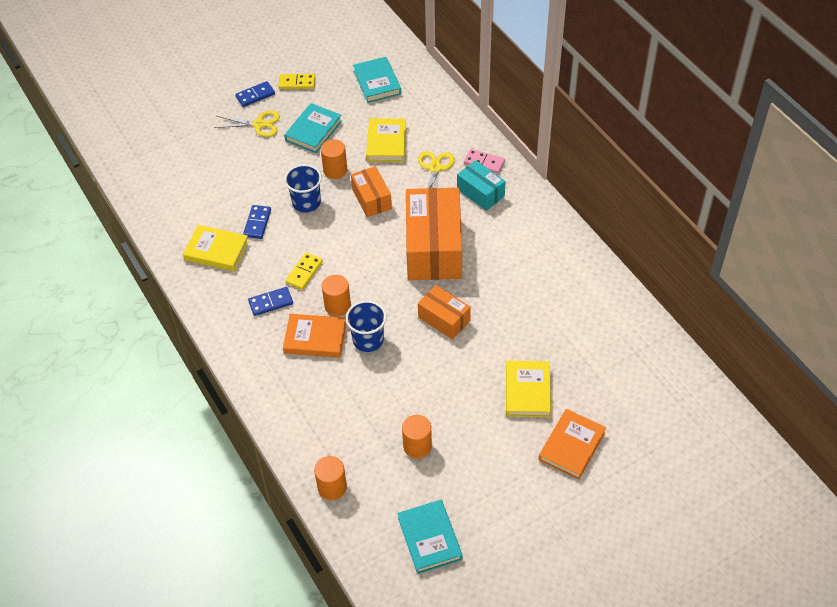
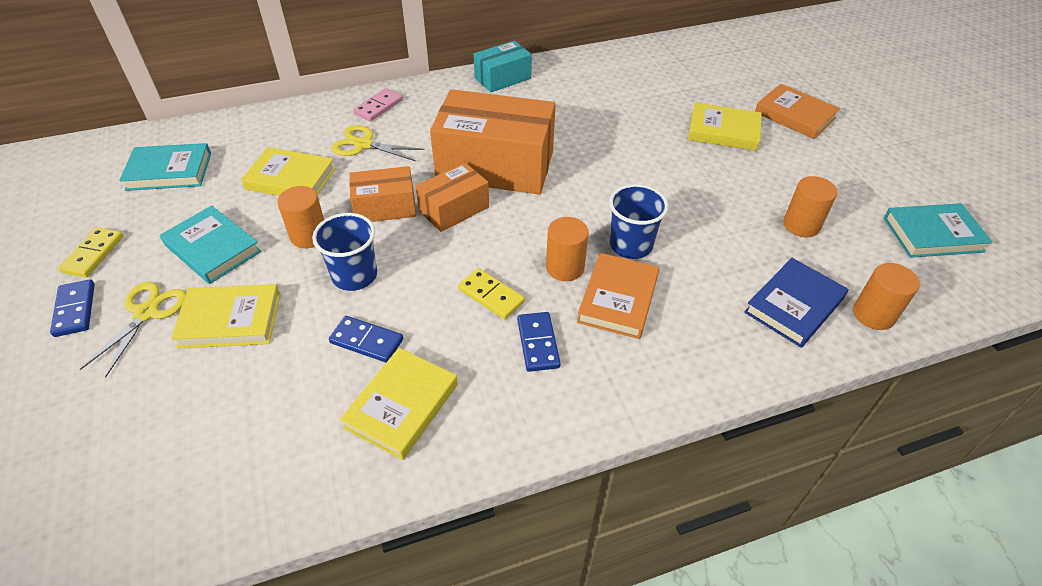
camera: 80 degrees left, 5 degrees down
orange box [418,285,471,340] -> orange box moved to [416,162,489,232]
turquoise box [457,160,506,211] -> turquoise box moved to [474,41,532,92]
none -> yellow book [171,284,280,349]
none -> blue book [744,258,848,348]

